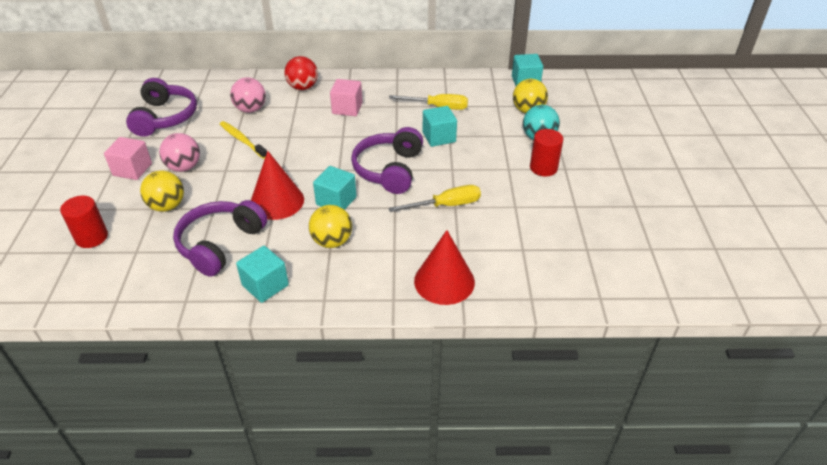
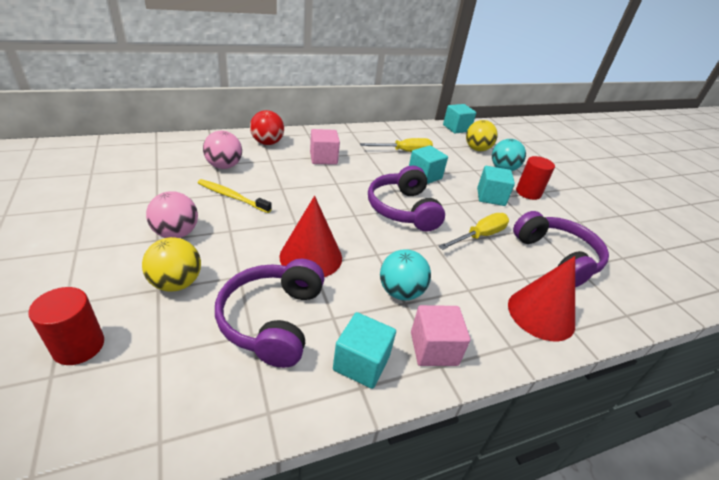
camera: 25 degrees left, 5 degrees down
pink cube [104,137,152,180] -> pink cube moved to [411,305,470,366]
purple headphones [126,78,197,137] -> purple headphones moved to [513,211,609,287]
yellow ball [309,205,352,248] -> turquoise ball [380,249,431,300]
turquoise cube [313,166,356,210] -> turquoise cube moved to [477,166,515,206]

